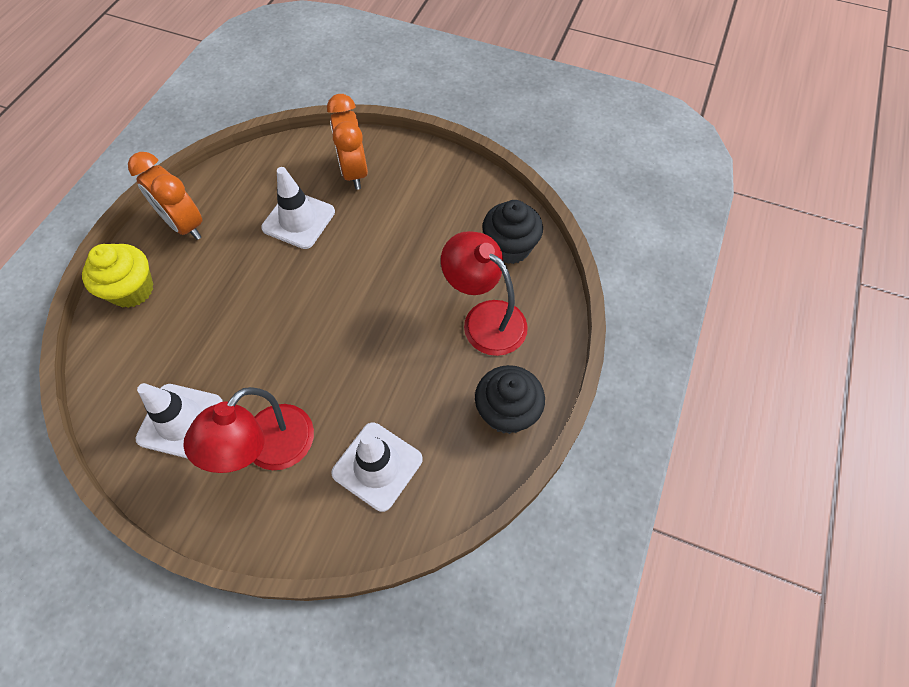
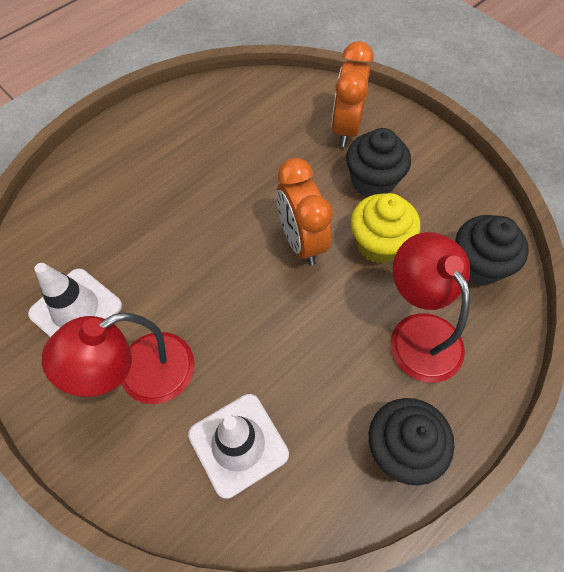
camera: 25 degrees right, 0 degrees up
yellow cupcake [82,244,154,308] -> yellow cupcake moved to [351,193,420,263]
orange clock [128,152,203,240] -> orange clock moved to [276,158,333,265]
white traffic cone [261,167,335,249] -> none
none -> black cupcake [346,128,411,197]

